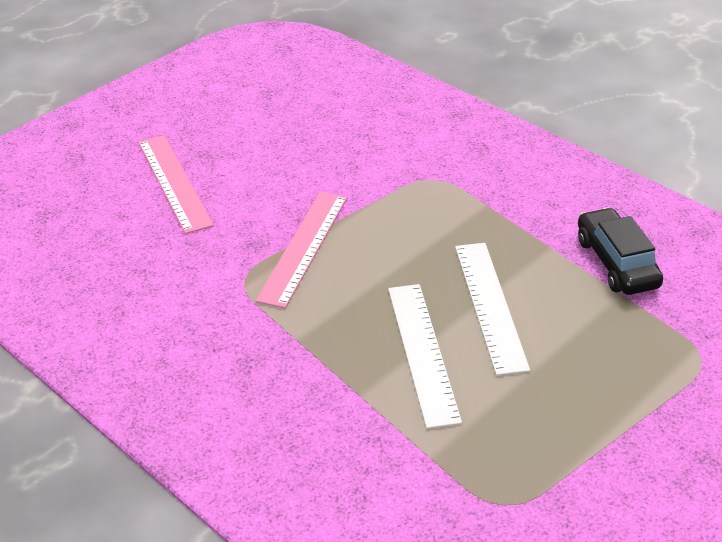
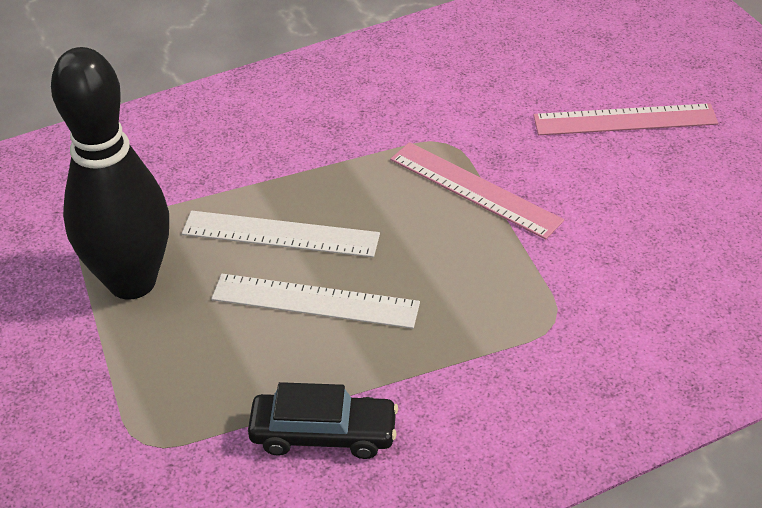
camera: 110 degrees right, 5 degrees up
none -> black bowling pin [51,47,169,300]

